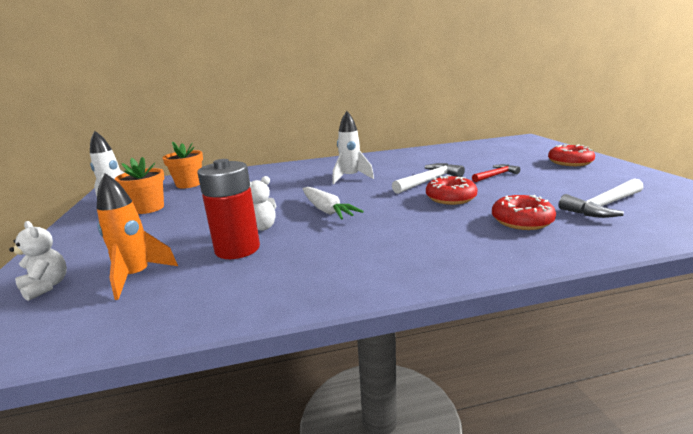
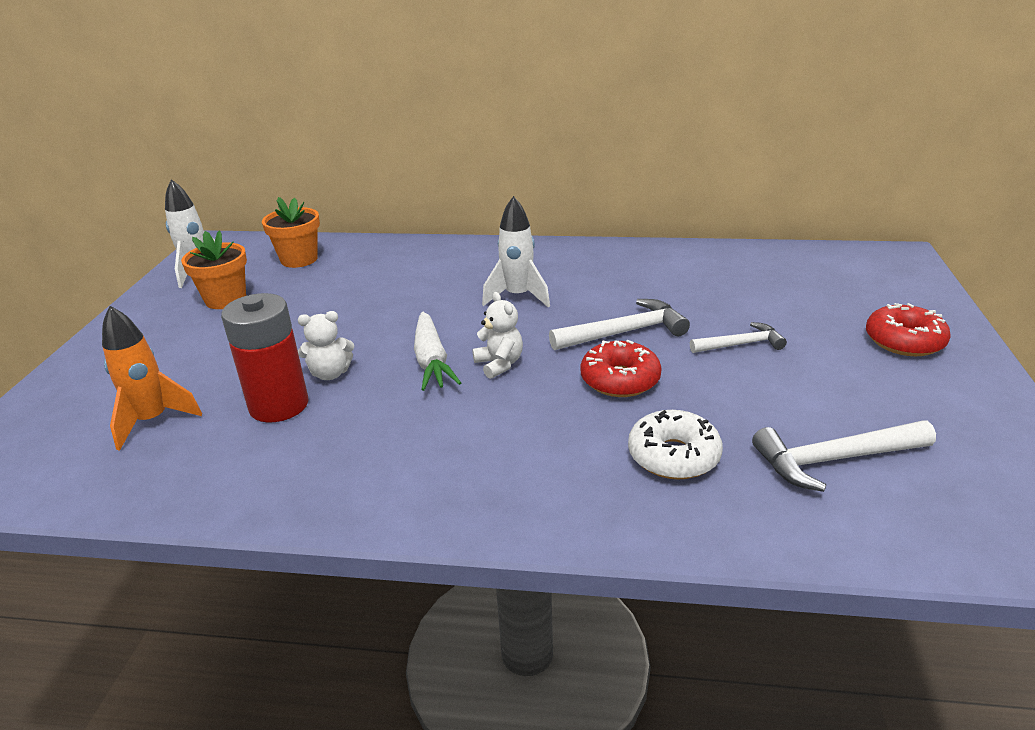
camera: 20 degrees right, 10 degrees up
white teddy bear [9,221,67,301] -> white teddy bear moved to [472,292,523,379]
red hammer [472,164,520,182] -> white hammer [690,322,787,353]
red donut [492,195,556,230] -> white donut [628,410,723,480]

